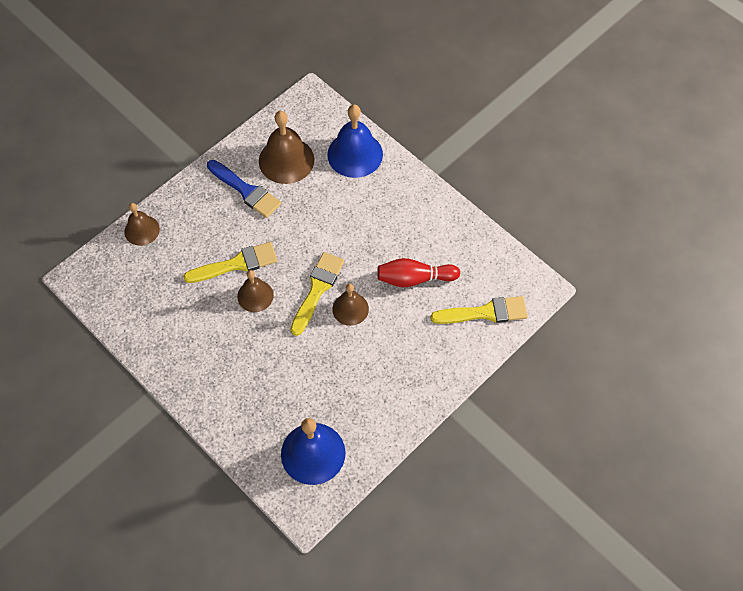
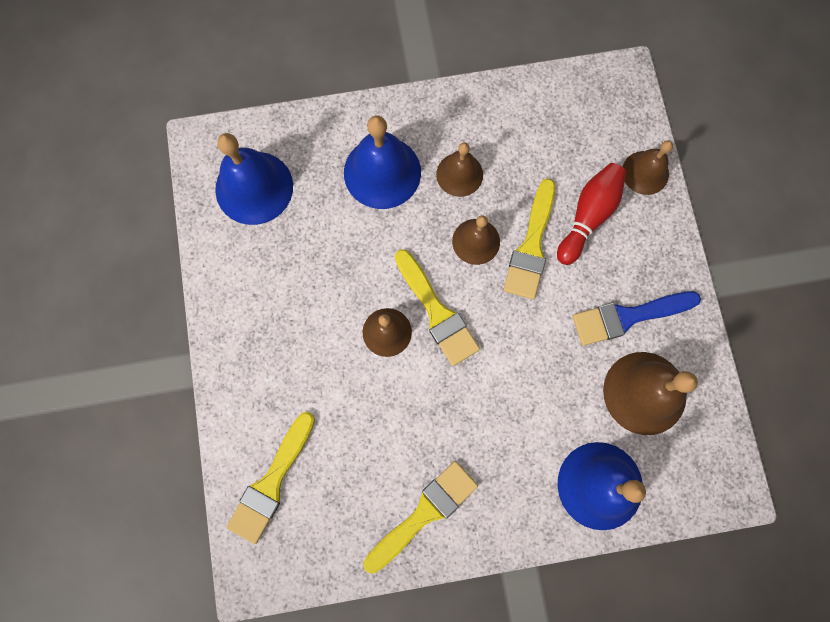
camera: 125 degrees right, 15 degrees up
red bowling pin [377,258,460,287] -> red bowling pin moved to [557,163,626,265]
none -> blue bell [344,115,421,209]
none -> yellow brush [363,461,478,574]
none -> brown bell [436,142,483,197]

